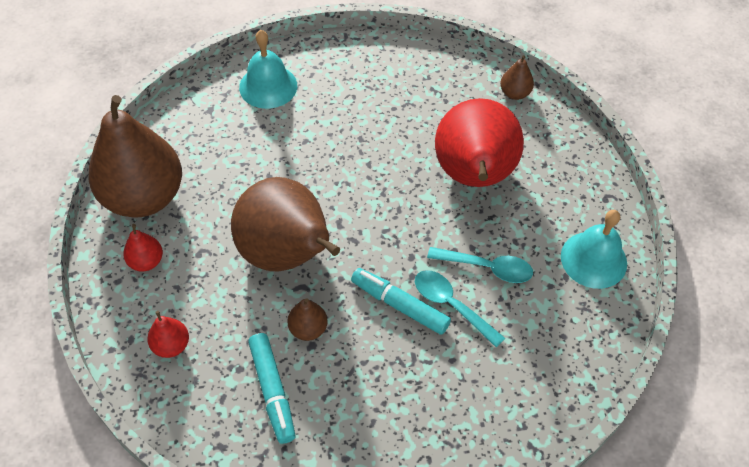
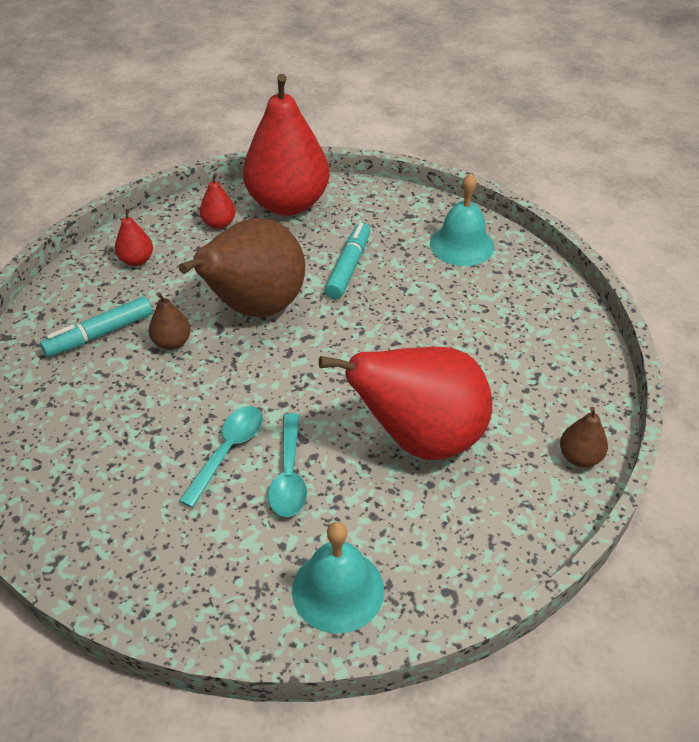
camera: 75 degrees right, 10 degrees down
brown pear [88,95,182,218] -> red pear [243,74,329,216]
turquoise marker [351,268,451,335] -> turquoise marker moved to [325,223,370,299]

